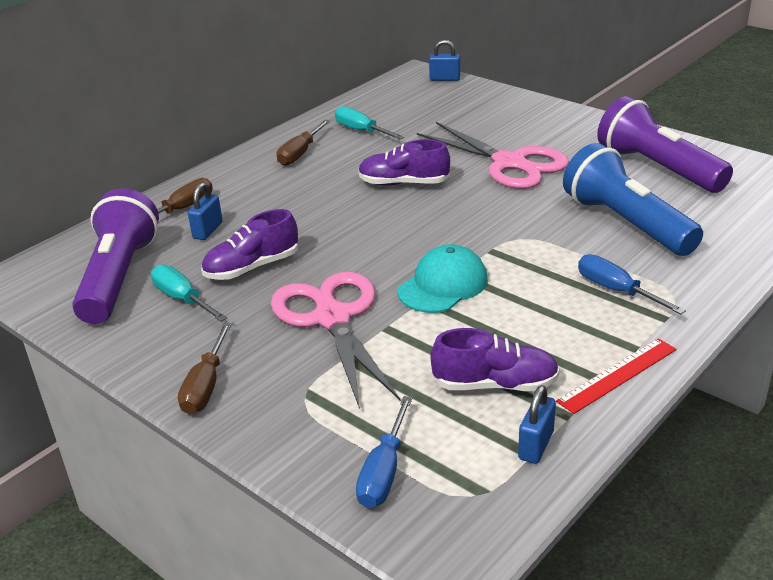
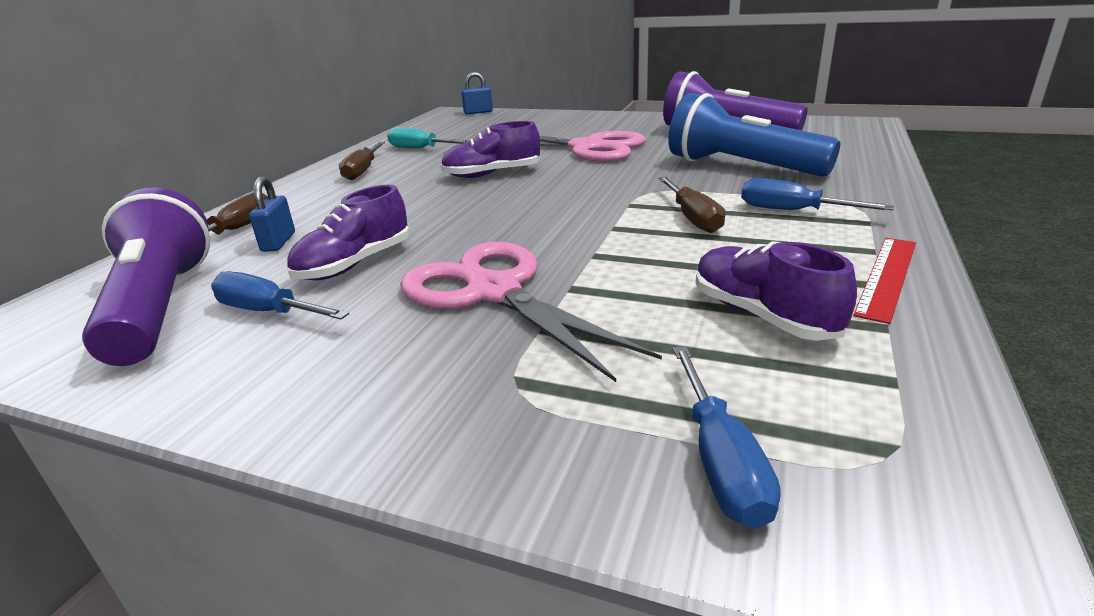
camera: 20 degrees left, 5 degrees down
turquoise screwdriver [151,264,227,322] -> blue screwdriver [211,271,349,320]
brown screwdriver [178,323,232,414] -> brown screwdriver moved to [659,177,725,233]
turquoise cap [398,244,488,313] -> none
purple shoe [431,328,559,391] -> purple shoe turned 105 degrees counterclockwise [696,241,857,341]
blue padlock [518,385,556,464] -> none

